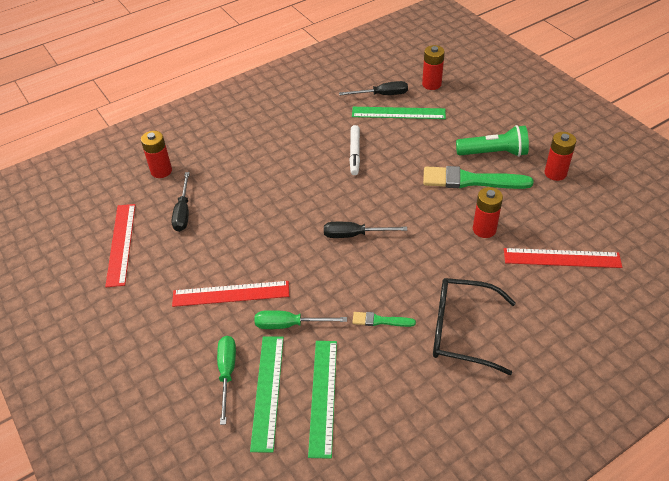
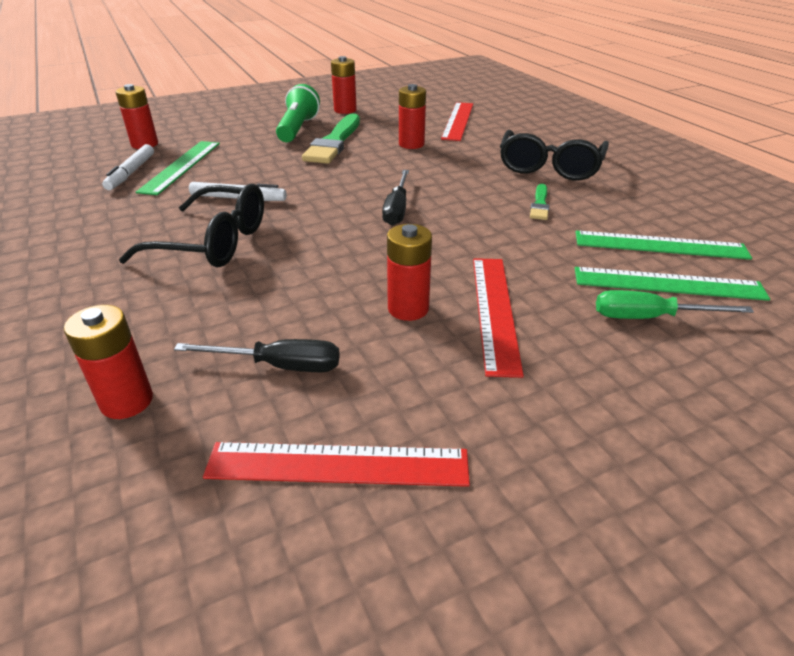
camera: 85 degrees left, 10 degrees down
green screwdriver [255,310,347,329] -> none
black screwdriver [339,81,408,95] -> white marker [102,144,154,190]
none -> black glasses [119,184,264,268]
none -> red battery [387,224,432,321]

